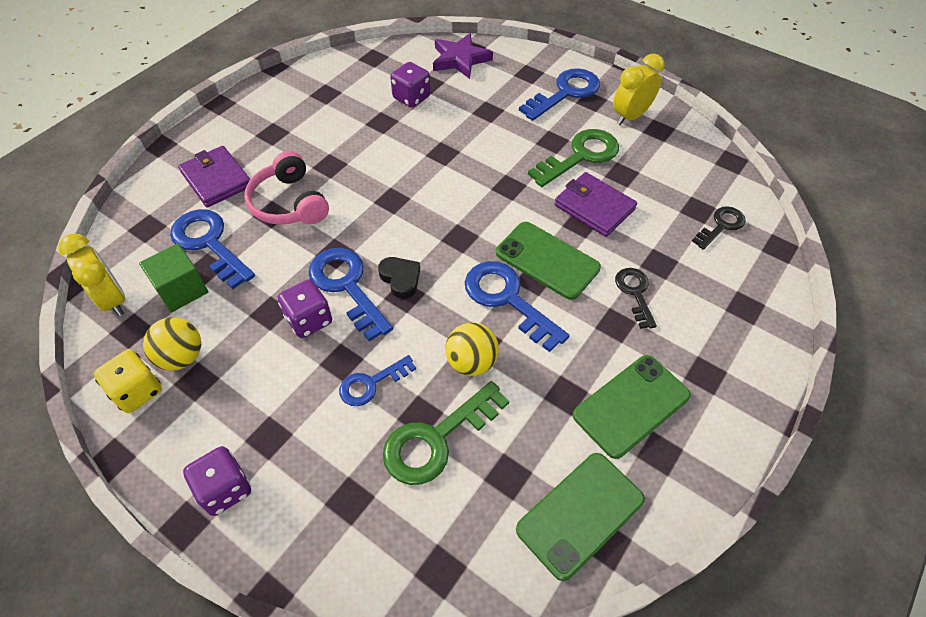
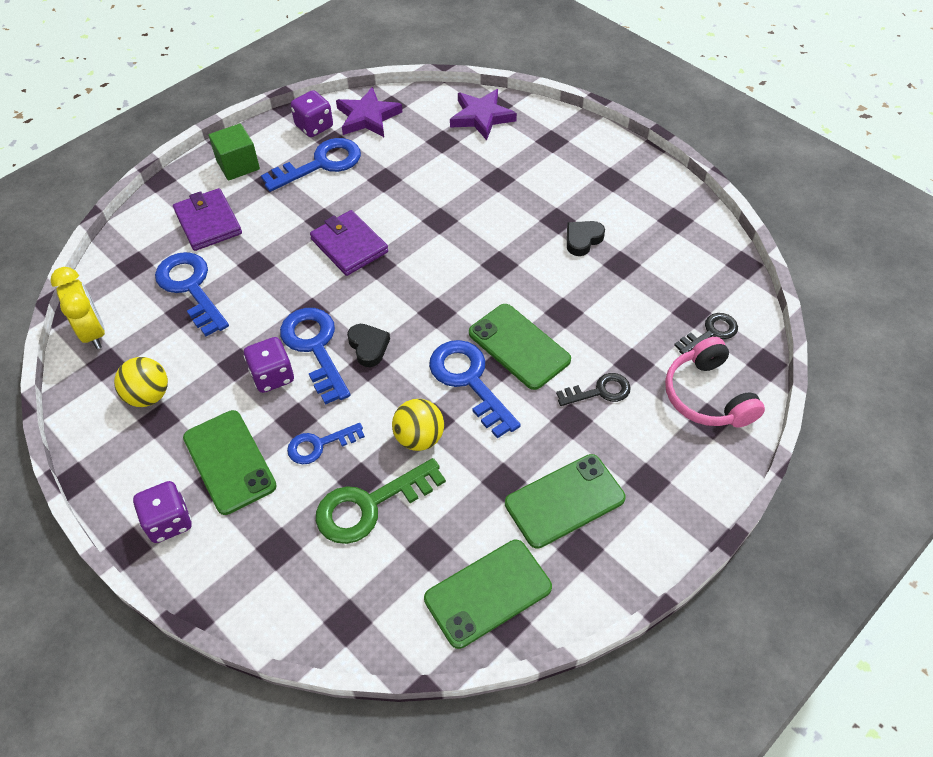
camera: 10 degrees right, 0 degrees up
yellow dice [94,350,162,413] -> none
green cube [139,243,208,312] -> green cube moved to [209,123,260,181]
pink headphones [244,151,329,225] -> pink headphones moved to [665,337,765,428]
purple dice [390,62,431,108] -> purple dice moved to [291,90,333,137]
blue key [519,68,600,121] -> blue key moved to [261,138,361,192]
green key [528,129,619,187] -> black heart [567,221,605,256]
purple wallet [554,172,637,237] -> purple wallet moved to [310,210,388,276]
yellow clock [613,54,664,125] -> none
black key [615,268,657,329] -> black key turned 75 degrees clockwise [556,373,631,406]
none -> green phone [183,410,277,515]
none -> purple star [336,87,402,137]

